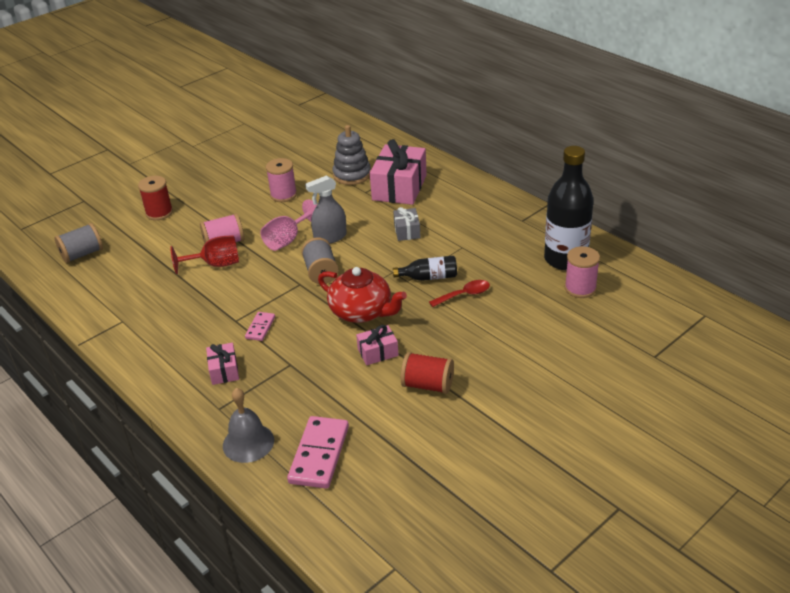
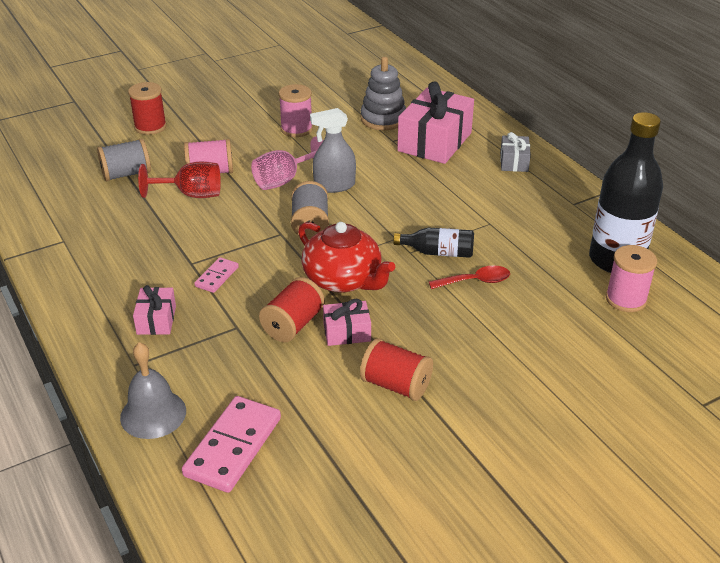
camera: 10 degrees right, 0 degrees up
grey spool [55,223,103,263] -> grey spool moved to [97,138,151,181]
grey gift [393,207,421,241] -> grey gift moved to [500,132,531,172]
none -> red spool [259,277,325,342]

